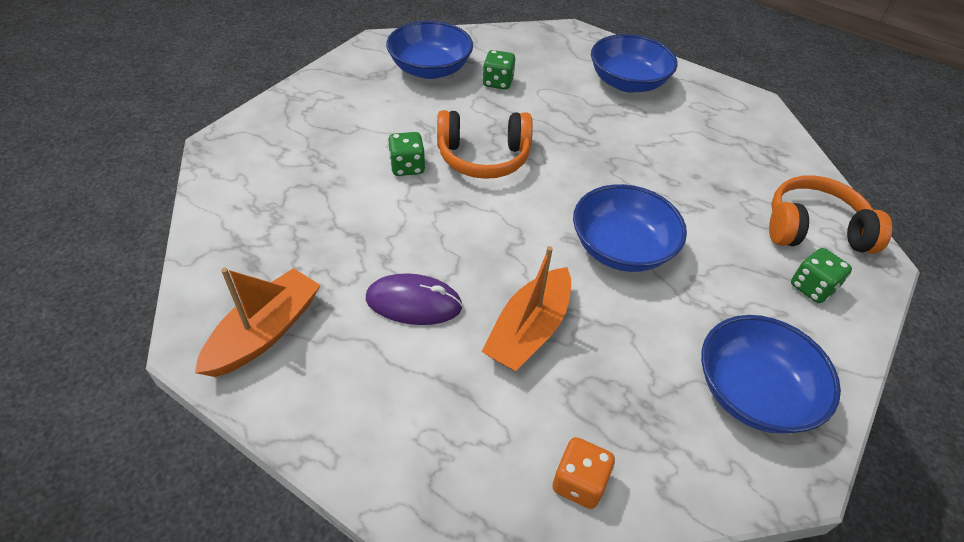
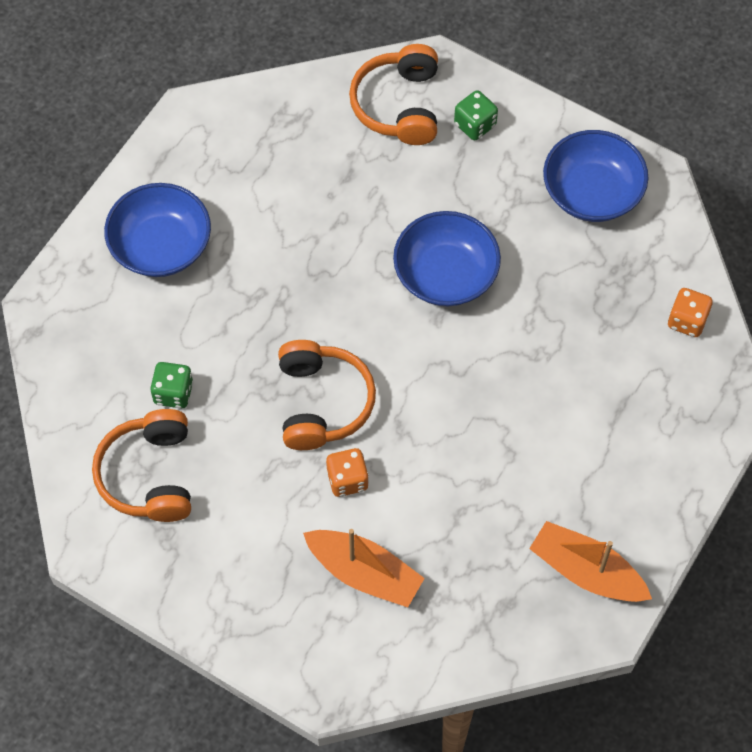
camera: 90 degrees left, 15 degrees up
purple mouse [366,273,463,325] -> none
blue bowl [386,21,473,79] -> orange headphones [92,409,191,522]
green dice [388,132,425,176] -> orange dice [326,448,369,497]
orange boat [481,246,571,371] -> orange boat moved to [303,529,425,607]

